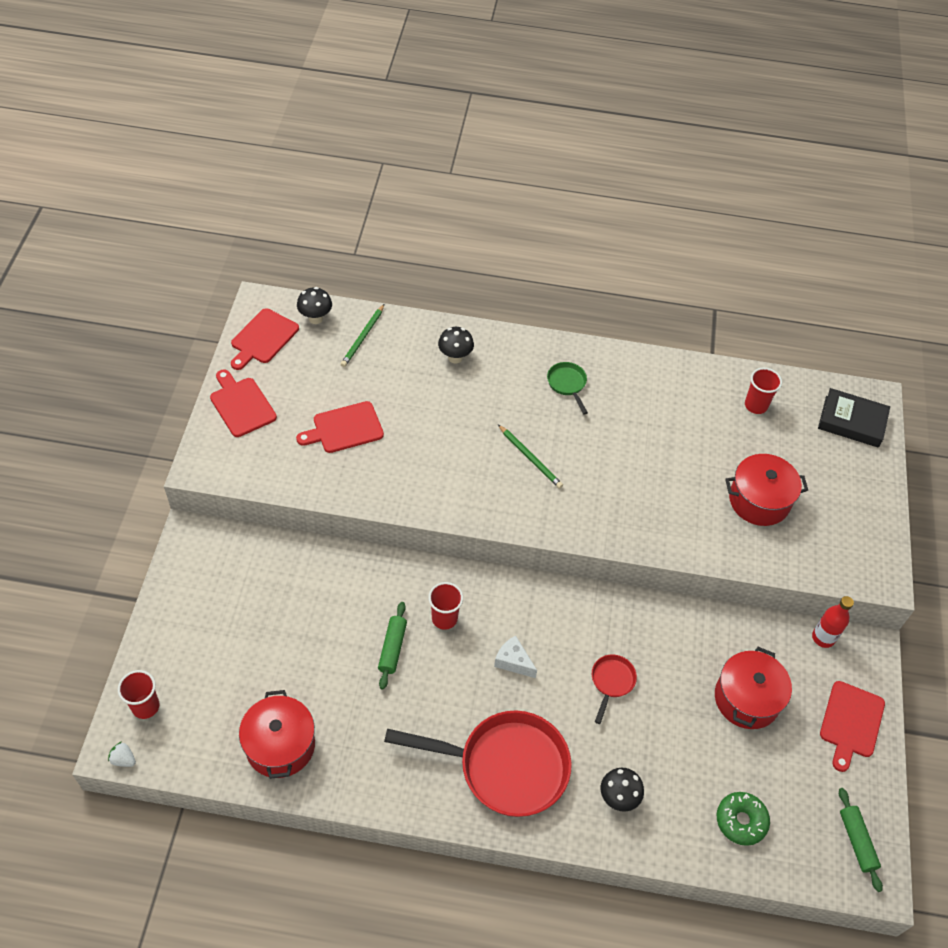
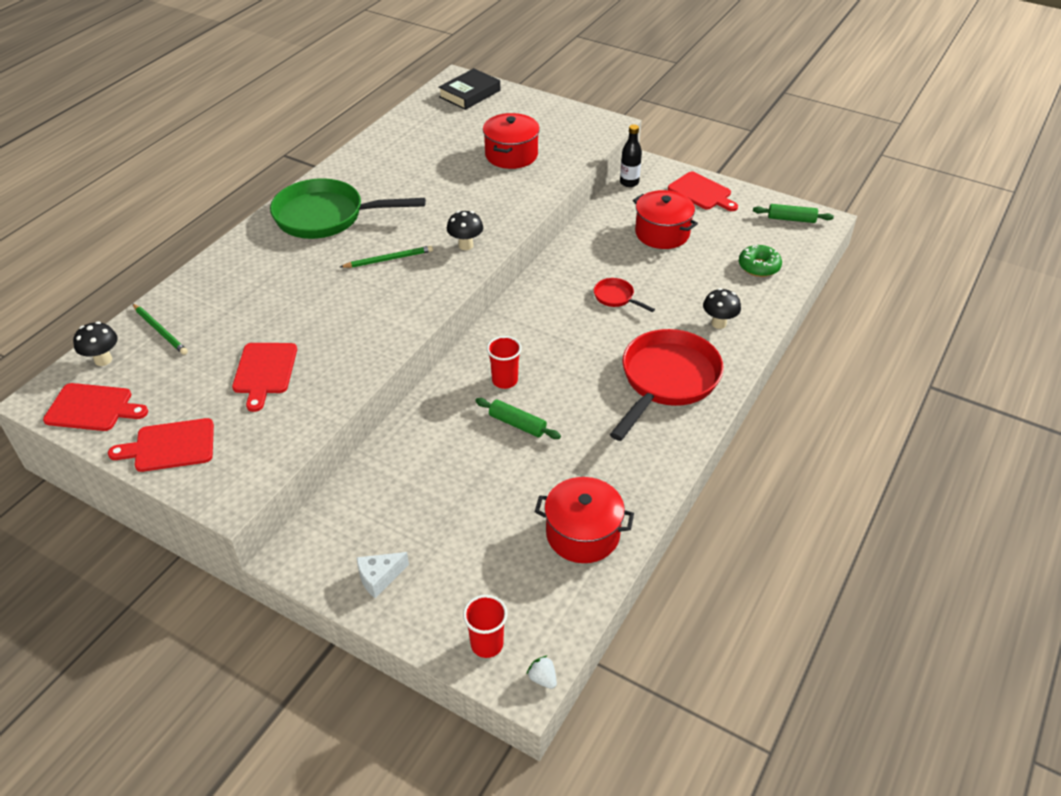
camera: 65 degrees left, 10 degrees down
white strawberry [108,741,136,767] -> white strawberry turned 90 degrees clockwise [527,656,557,689]
red cutting board [231,308,299,370] -> red cutting board turned 45 degrees counterclockwise [43,383,148,431]
black mushroom [438,327,474,364] -> black mushroom moved to [447,211,483,250]
white cheese [494,635,537,678] -> white cheese moved to [357,552,409,598]
green pan [547,362,588,415] -> green pan [270,178,426,239], size x2.28
red cup [745,368,782,414] -> none
red bottle [812,596,854,648] -> black bottle [620,124,642,187]

